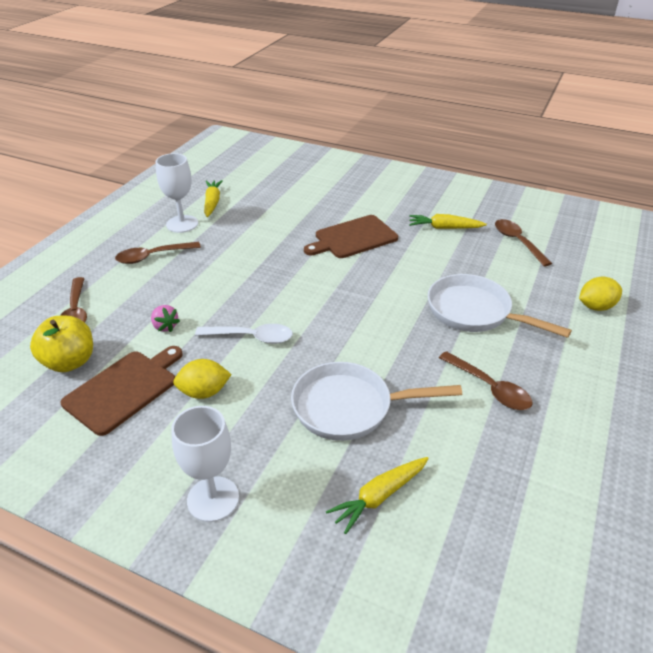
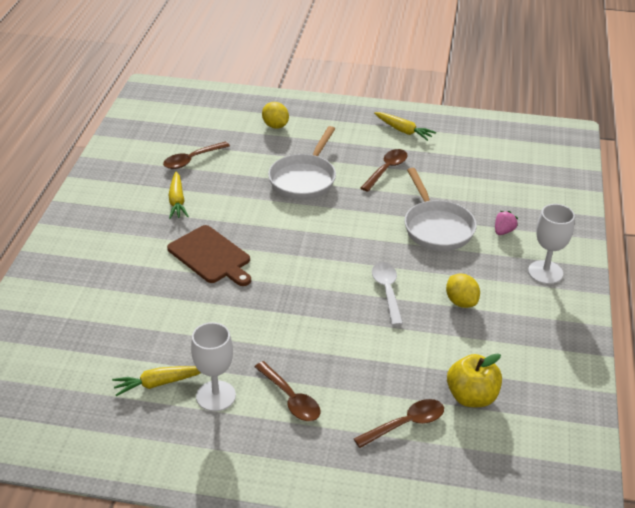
camera: 105 degrees left, 0 degrees up
brown cutting board [61,346,183,436] -> none
pink strawberry [151,305,180,332] -> pink strawberry moved to [495,211,518,235]
yellow carrot [326,457,429,534] -> yellow carrot moved to [374,112,436,141]

